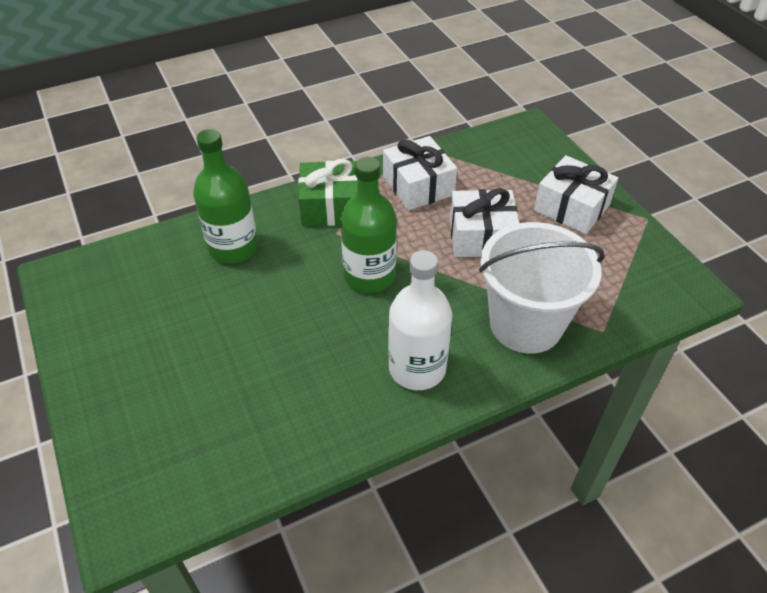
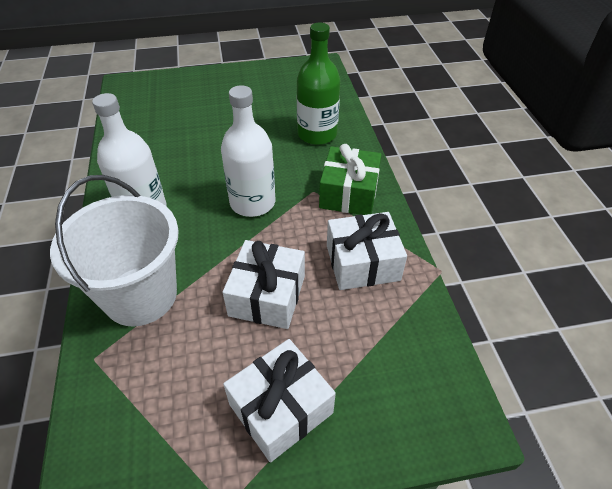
camera: 105 degrees right, 0 degrees up
green bottle [340,157,397,293] -> white bottle [221,85,275,217]

